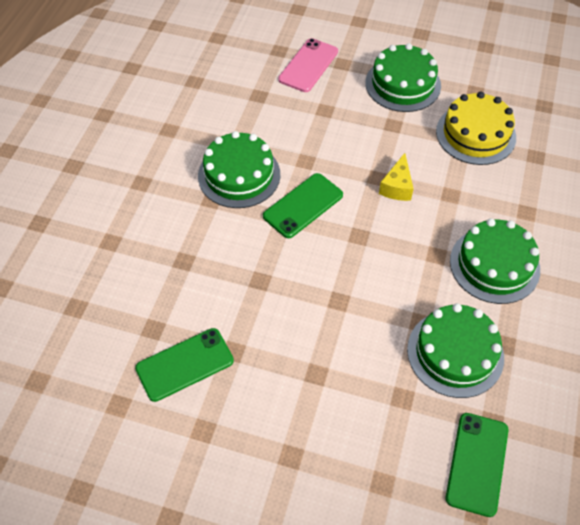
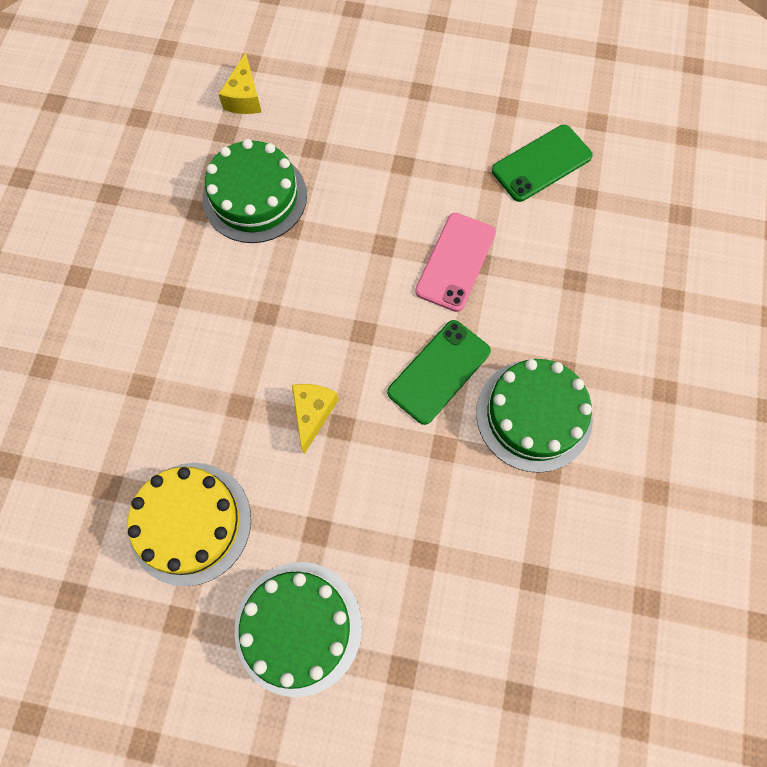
camera: 175 degrees right, 15 degrees up
pink phone [278,38,338,92] -> pink phone moved to [415,213,496,312]
green phone [446,413,509,517] -> yellow cheese [219,53,261,114]
green cake [450,219,540,304] -> none

